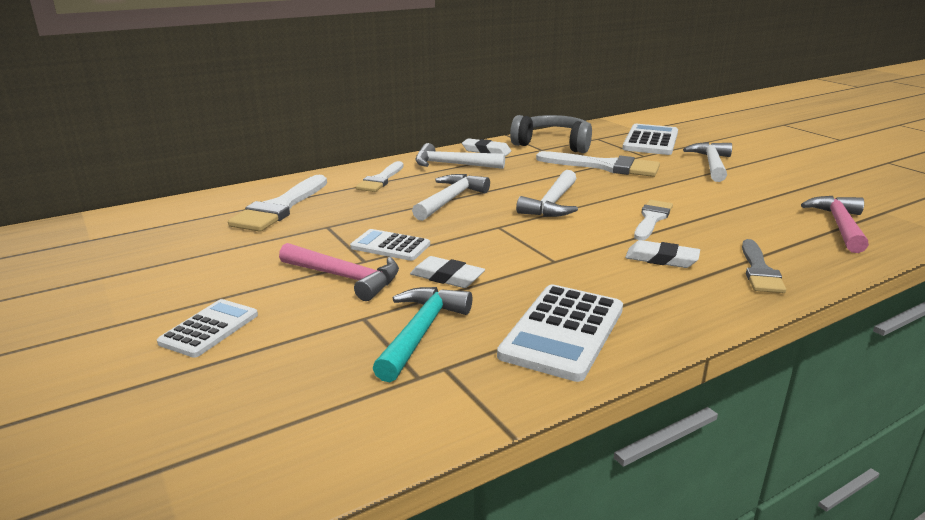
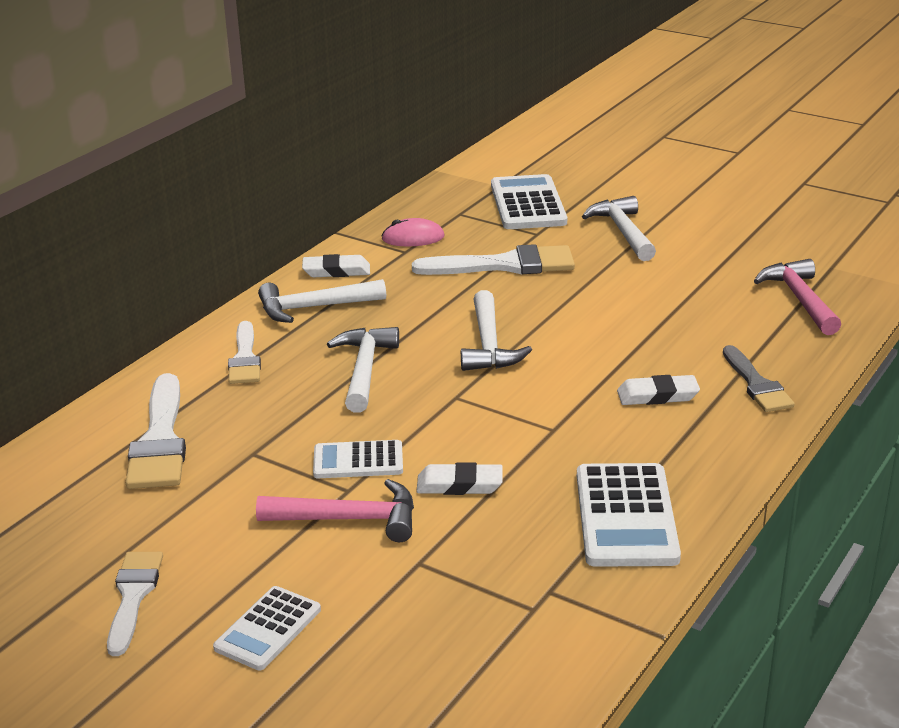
camera: 25 degrees left, 5 degrees up
white calculator [157,299,258,358] -> white calculator turned 150 degrees counterclockwise [213,586,321,670]
turquoise hammer [373,287,472,382] -> none
grey headphones [510,115,592,153] -> pink mouse [382,218,445,246]
white brush [634,200,673,240] -> white brush moved to [107,552,163,656]

